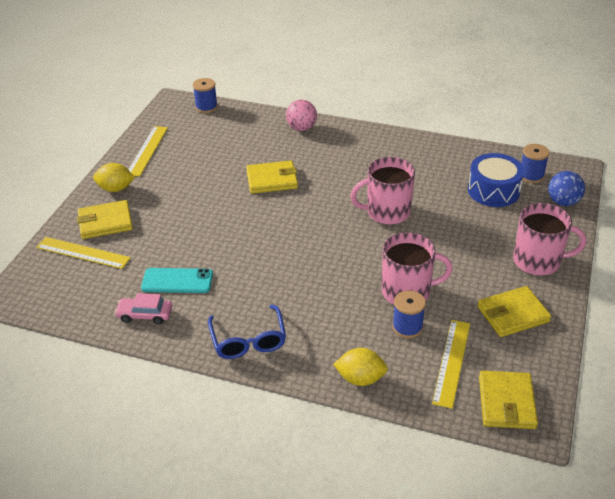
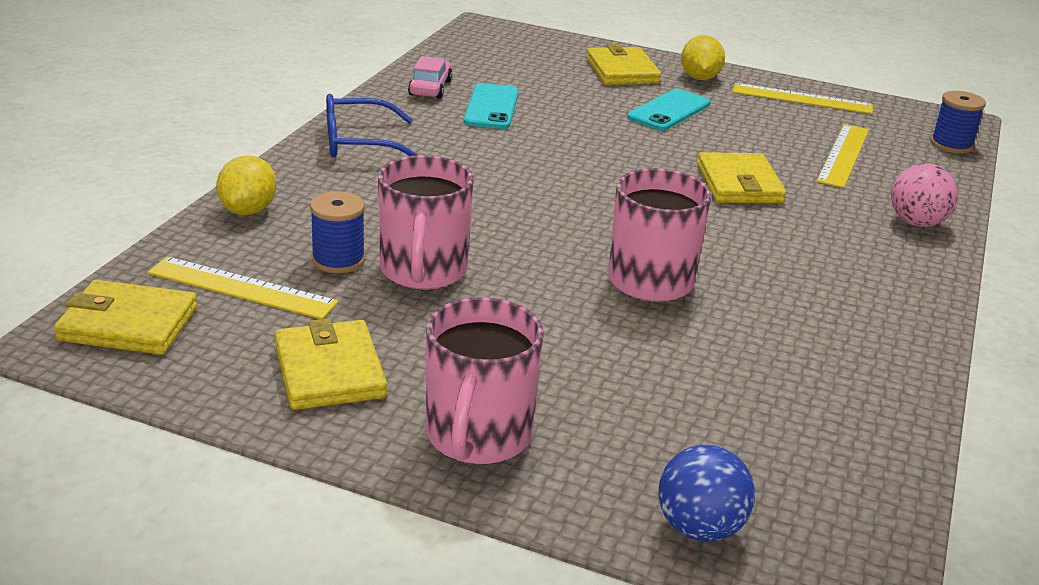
camera: 90 degrees right, 10 degrees down
yellow ruler [36,237,131,269] -> yellow ruler moved to [817,124,869,188]
blue drum [468,153,524,207] -> none
blue spool [521,144,550,183] -> none
none -> turquoise phone [627,89,711,131]

